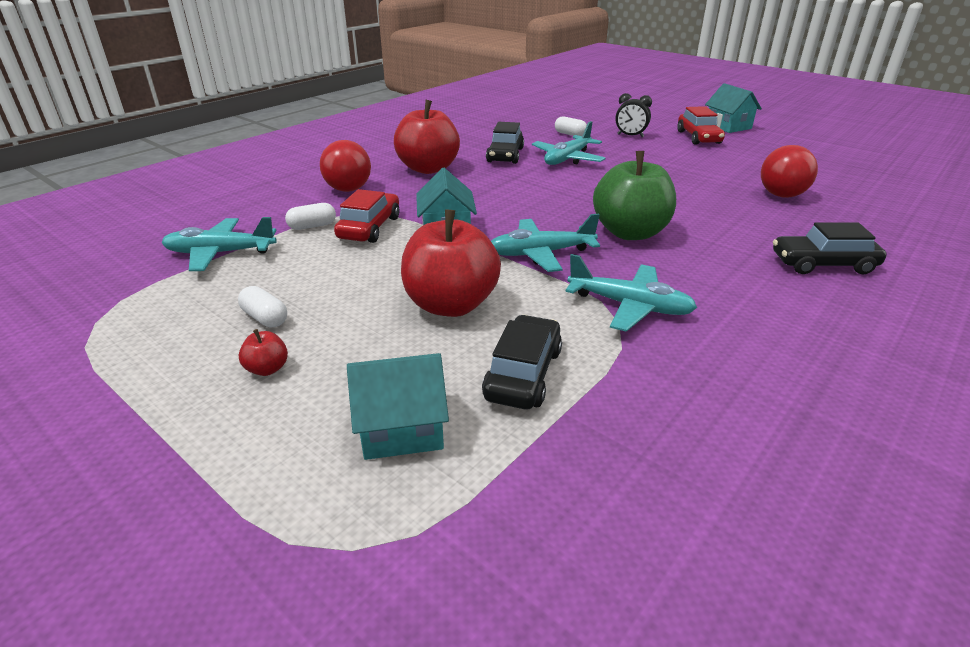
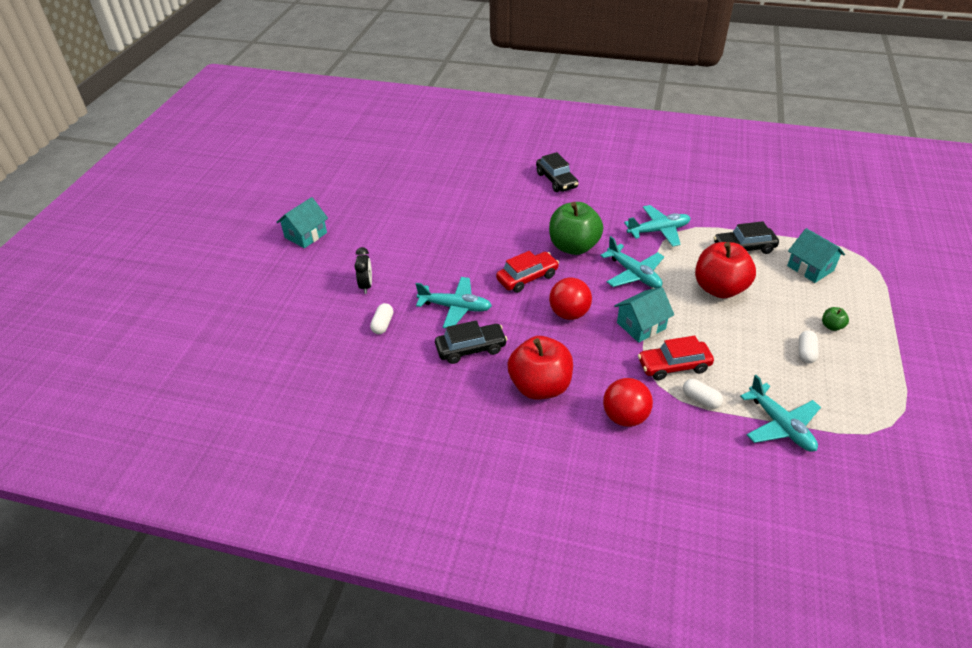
camera: 115 degrees left, 10 degrees up
red apple [239,329,288,376] -> green apple [822,307,849,331]
turquoise plane [565,254,697,332] -> turquoise plane turned 75 degrees clockwise [624,205,691,247]
red car [677,106,725,145] -> red car moved to [496,251,559,293]
red ball [761,145,818,198] -> red ball moved to [549,278,592,320]

